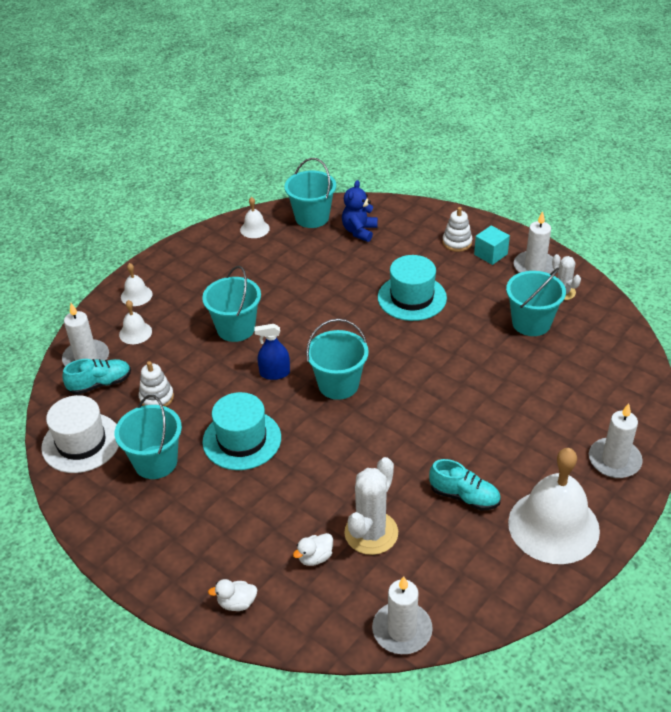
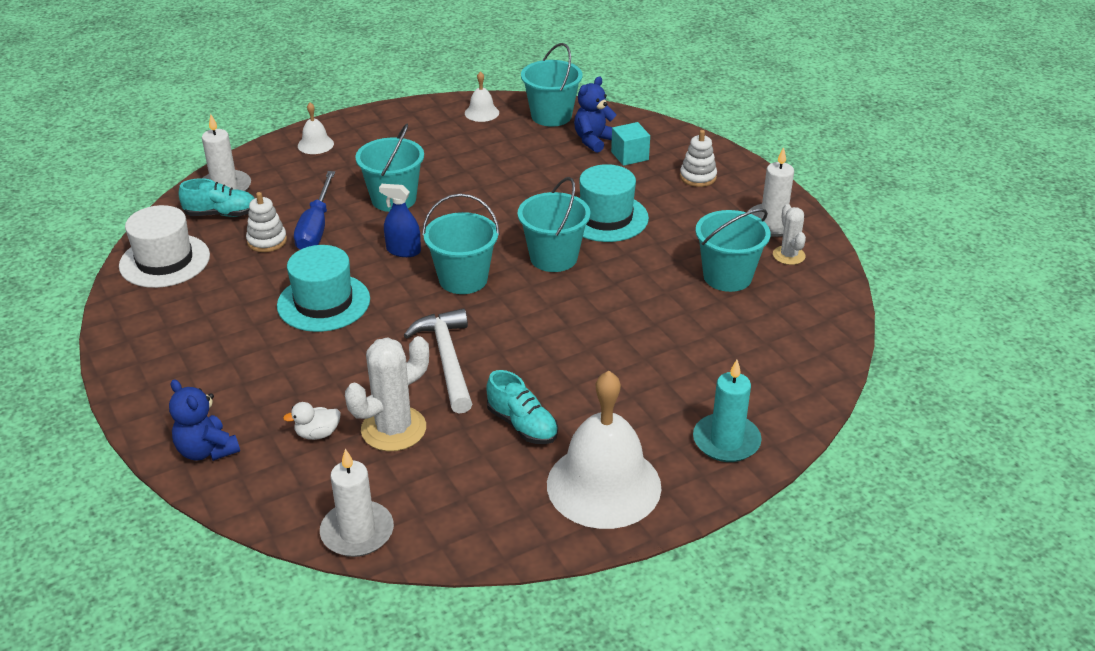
camera: 20 degrees right, 5 degrees down
turquoise bucket [115,395,182,479] -> turquoise bucket moved to [518,177,590,272]
white bell [119,300,152,344] -> none
white duck [208,579,257,611] -> blue teddy bear [169,379,240,461]
turquoise cube [474,225,510,265] -> turquoise cube moved to [611,122,650,166]
white candle [589,403,643,478] -> turquoise candle [693,360,762,462]
none -> blue screwdriver [294,171,335,250]
none -> white hammer [404,308,472,414]

